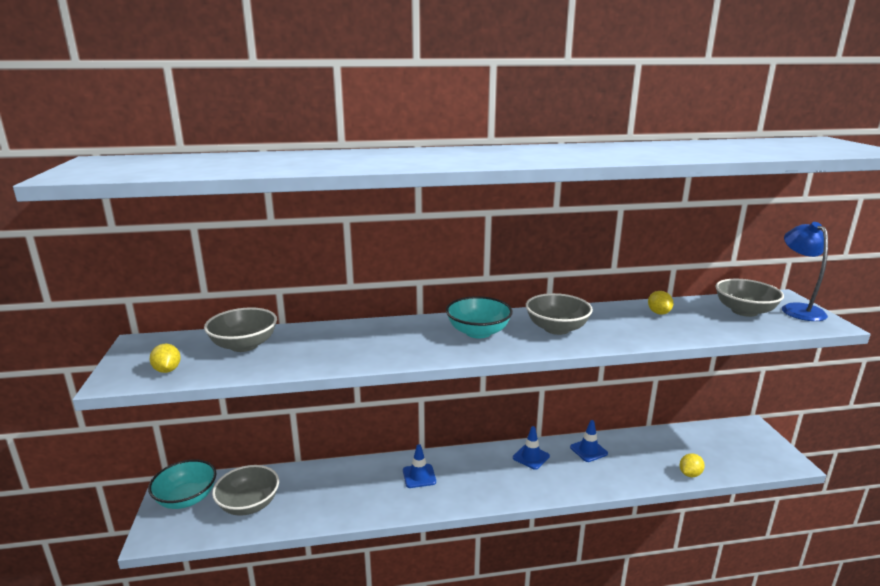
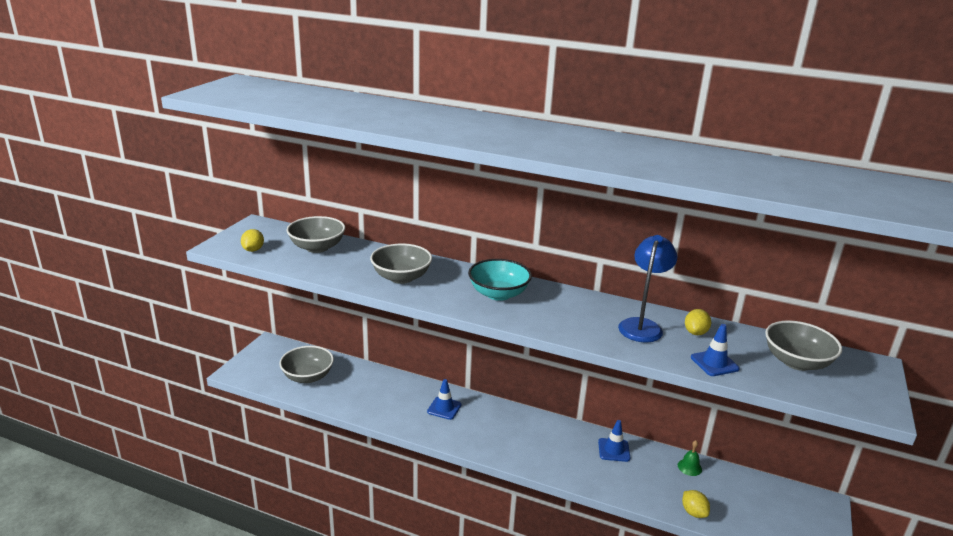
camera: 30 degrees right, 5 degrees up
turquoise bowl [148,459,216,509] -> none
blue traffic cone [513,426,550,470] -> blue traffic cone moved to [691,324,740,376]
grey bowl [526,293,593,335] -> grey bowl moved to [370,244,432,284]
yellow lemon [680,453,705,477] -> yellow lemon turned 75 degrees clockwise [682,490,710,518]
blue lamp [782,222,828,321] -> blue lamp moved to [618,235,677,343]
none -> green bell [678,440,702,476]

